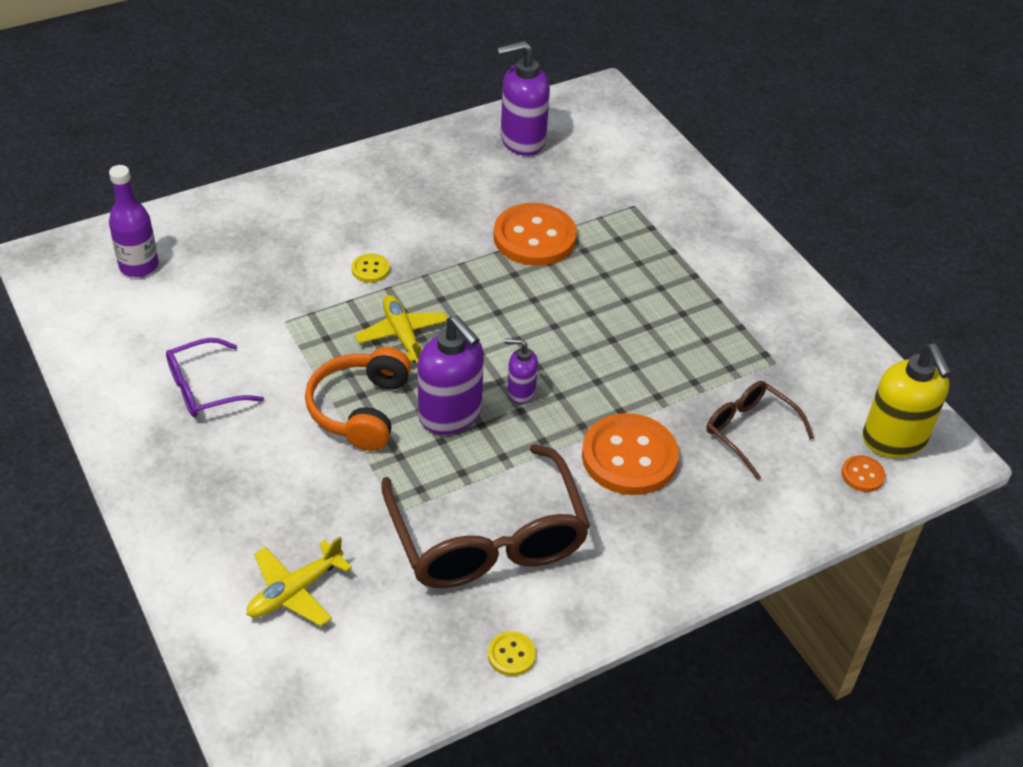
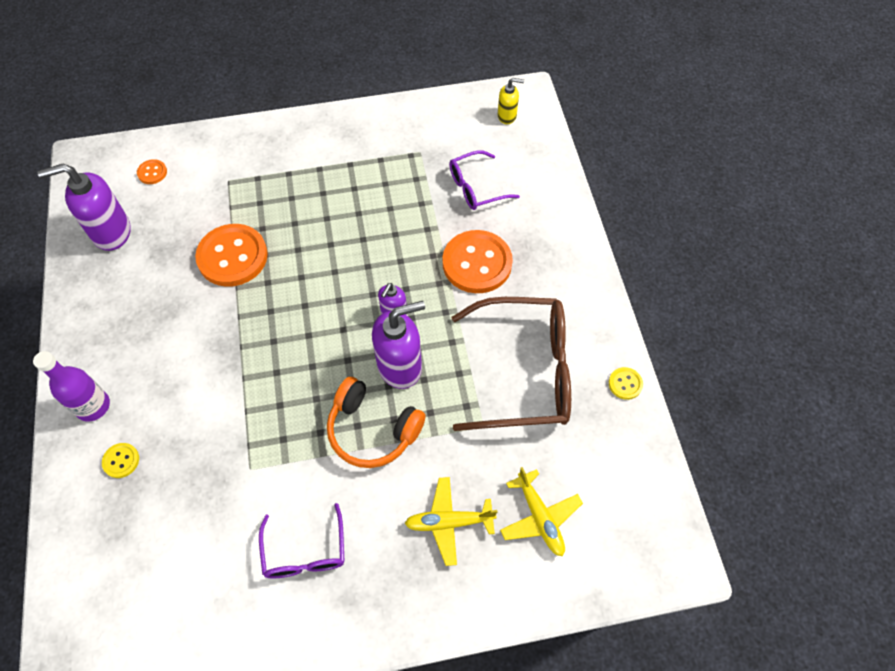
camera: 70 degrees left, 15 degrees up
purple bottle [109,165,159,277] -> purple bottle moved to [33,351,110,422]
yellow button [352,253,390,283] -> yellow button moved to [102,443,139,478]
yellow plane [355,295,447,364] -> yellow plane moved to [405,477,497,566]
purple soap dispenser [497,41,550,156] -> purple soap dispenser turned 75 degrees clockwise [37,164,131,251]
brown glasses [706,381,814,480] -> purple glasses [449,150,520,210]
orange button [841,455,885,492] -> orange button moved to [137,159,167,184]
yellow soap dispenser [863,344,952,458] -> yellow soap dispenser [498,78,524,124], size x0.53

